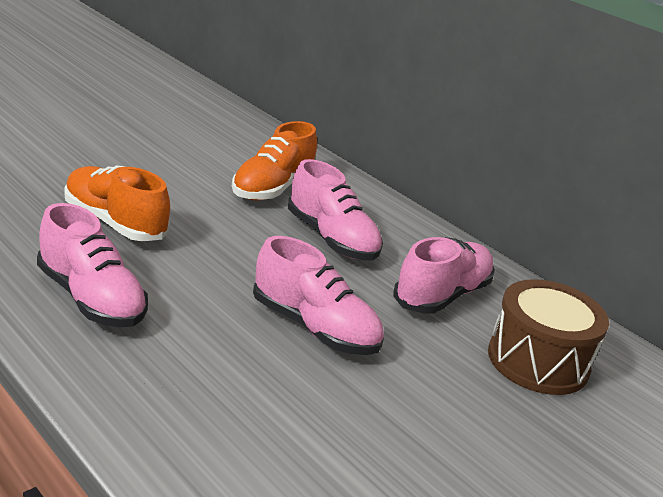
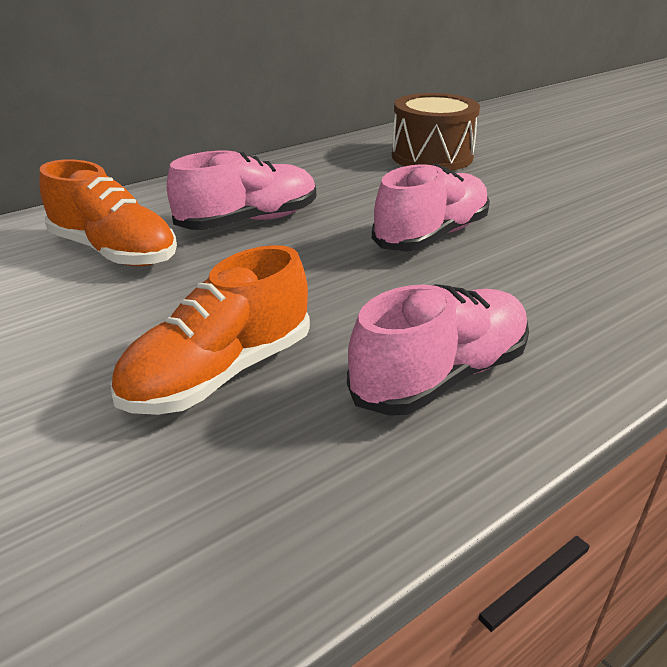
camera: 80 degrees left, 5 degrees up
pink shoe [393,237,495,314] -> none

